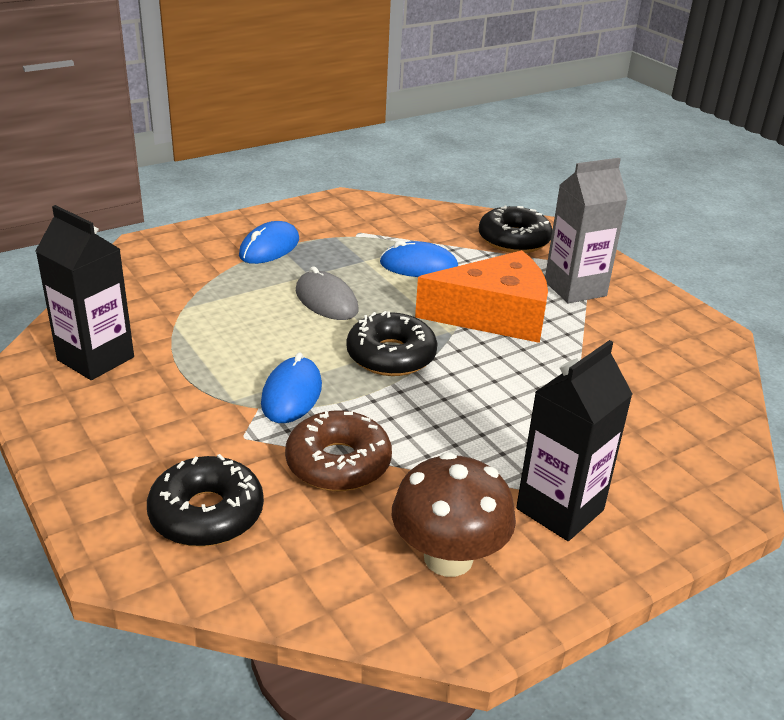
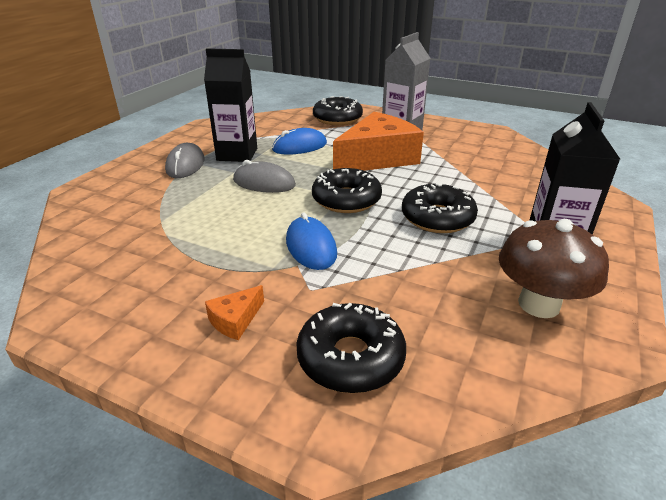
camera: 30 degrees left, 0 degrees up
black carton [36,205,134,380] -> black carton moved to [204,48,257,162]
blue mouse [239,221,299,264] -> grey mouse [165,143,205,178]
brown donut [285,410,392,491] -> none
none -> orange cheese [205,285,264,340]
none -> black donut [402,183,478,233]

